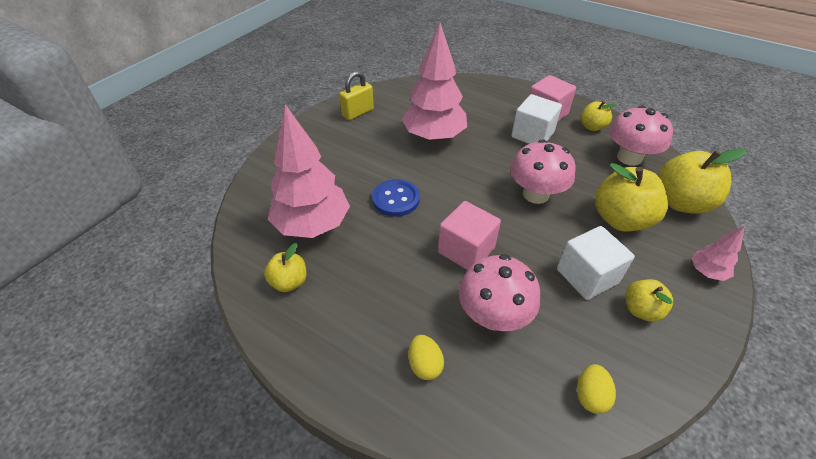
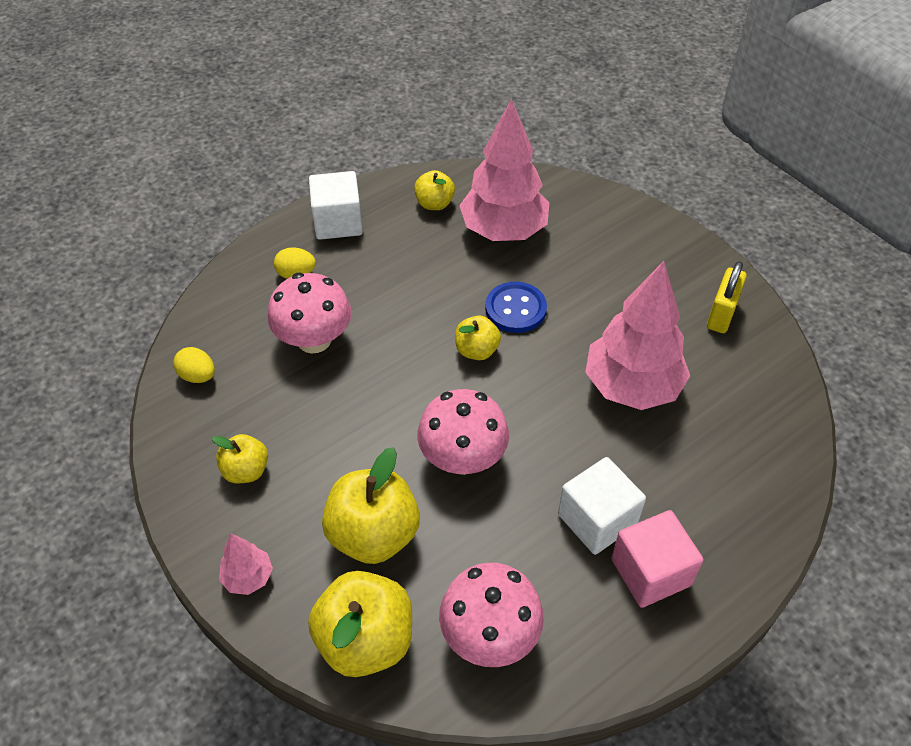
camera: 110 degrees right, 5 degrees up
yellow padlock [339,71,374,120] -> yellow padlock turned 45 degrees clockwise [707,261,747,333]
pink cube [438,201,501,270] -> none
white cube [557,226,635,300] -> white cube moved to [309,171,363,240]
yellow apple [581,101,617,131] -> yellow apple moved to [455,315,501,360]

